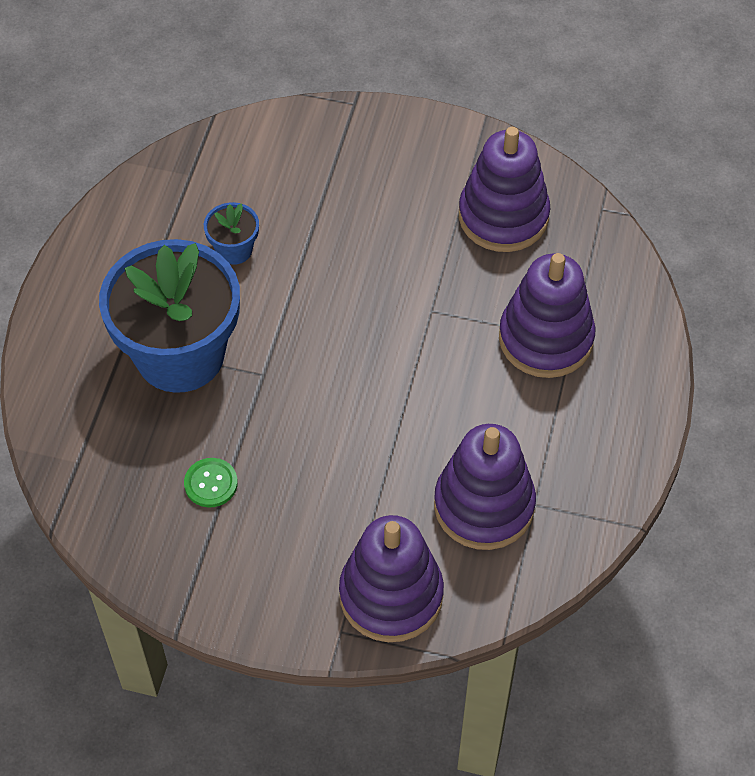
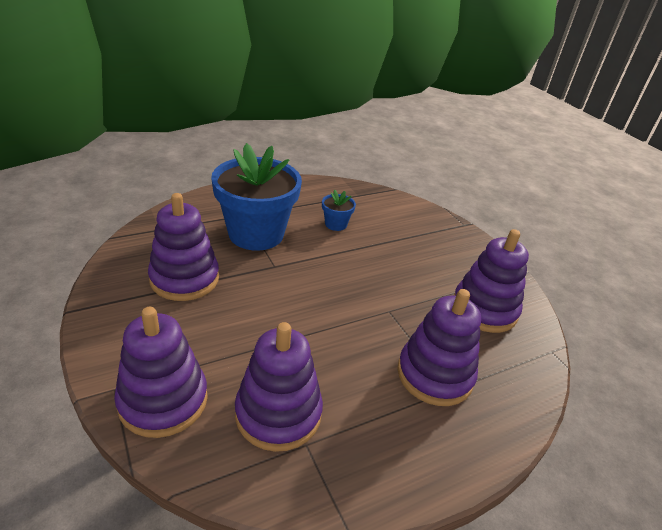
camera: 45 degrees right, 20 degrees down
green button [184,458,238,507] -> purple stacking toy [148,193,219,301]

